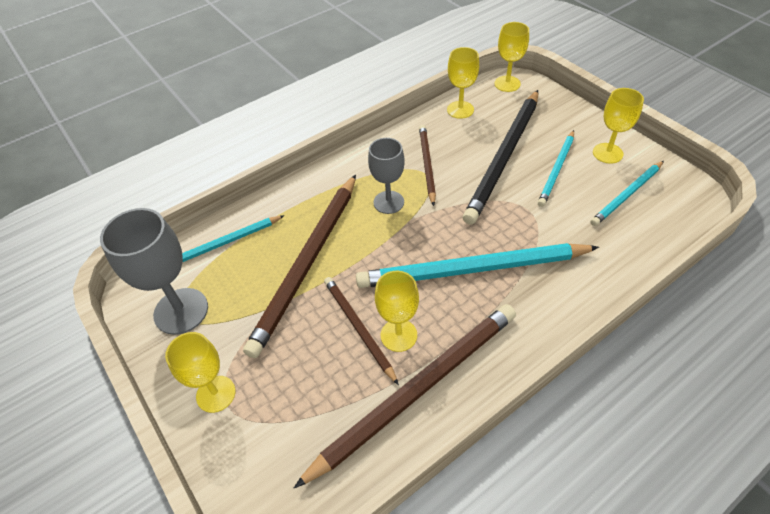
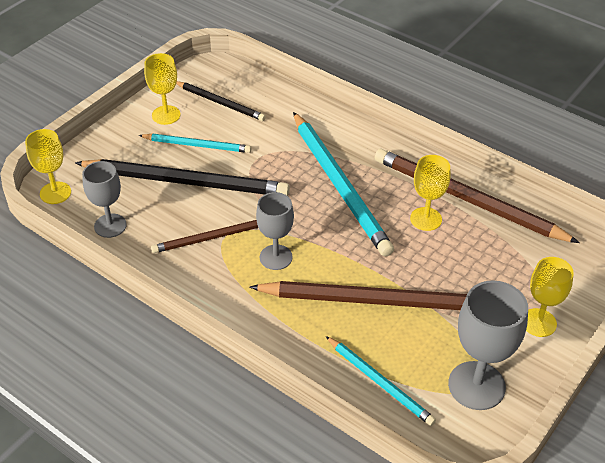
camera: 110 degrees left, 5 degrees down
brown pencil [324,277,399,385] -> none
yellow goblet [447,47,479,119] -> grey goblet [82,161,127,238]
turquoise pencil [590,161,664,226] -> black pencil [176,81,266,121]

